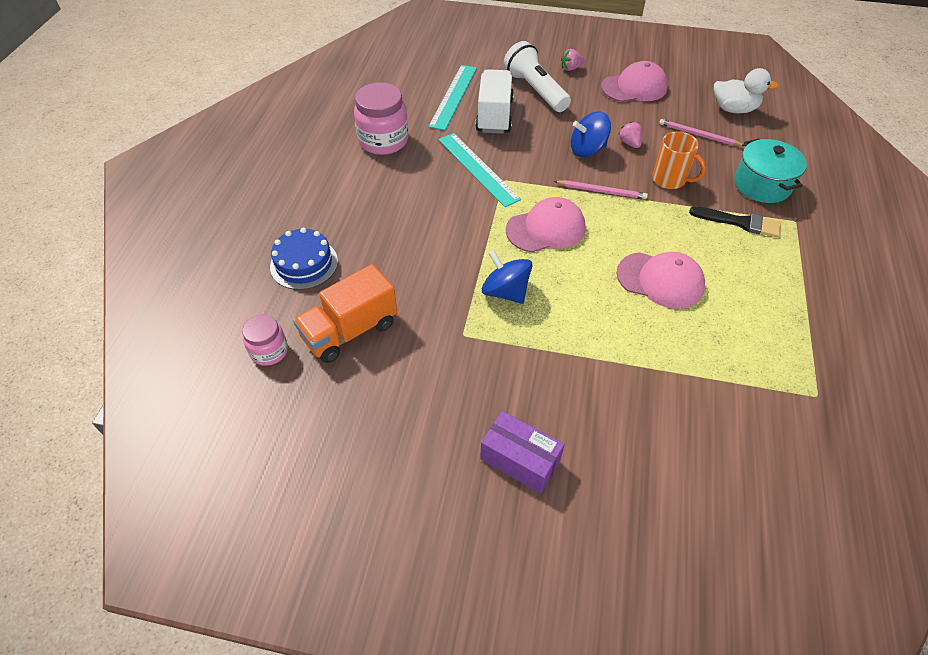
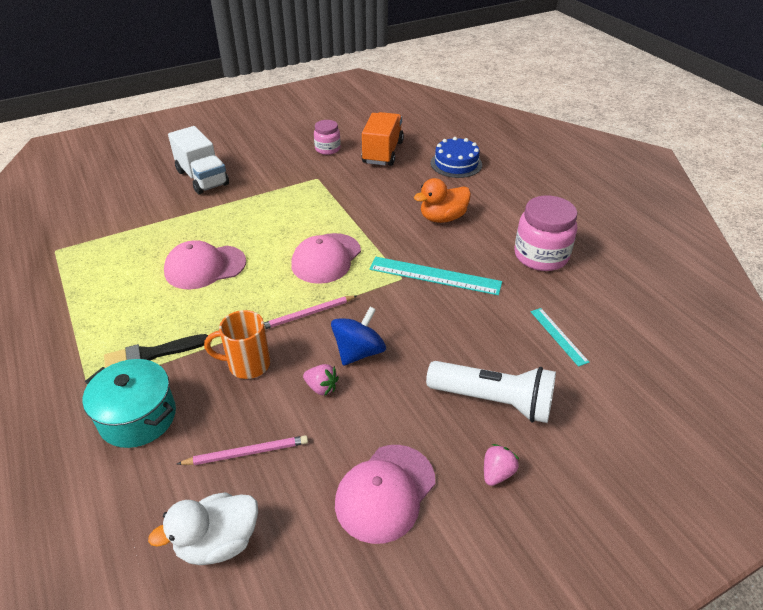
camera: 140 degrees right, 10 degrees down
pink jar [242,314,288,366] -> pink jar moved to [314,120,341,155]
turquoise ruler [428,65,477,130] -> turquoise ruler [531,308,589,367], size x0.56
white truck [475,69,514,134] -> white truck moved to [168,126,229,194]
purple box [480,411,565,494] -> none
blue spinning top [482,250,533,304] -> none
none -> orange duck [414,178,471,223]

